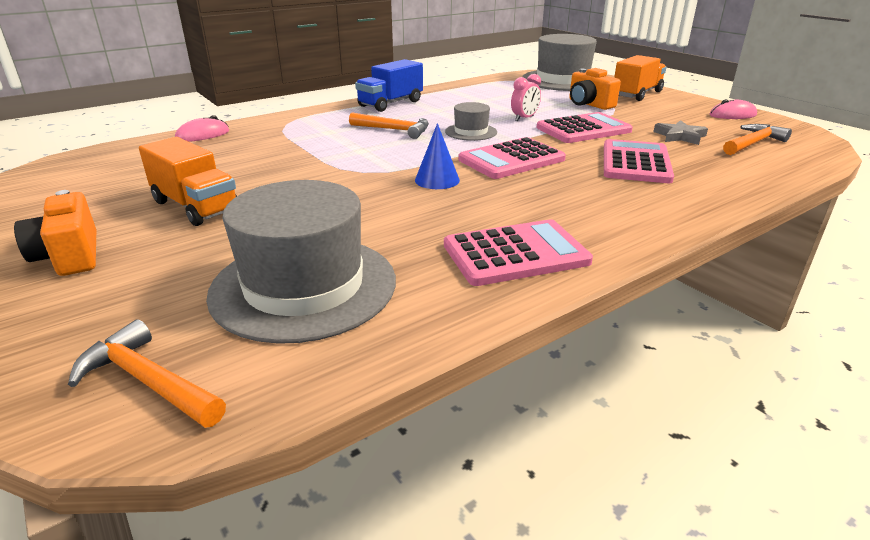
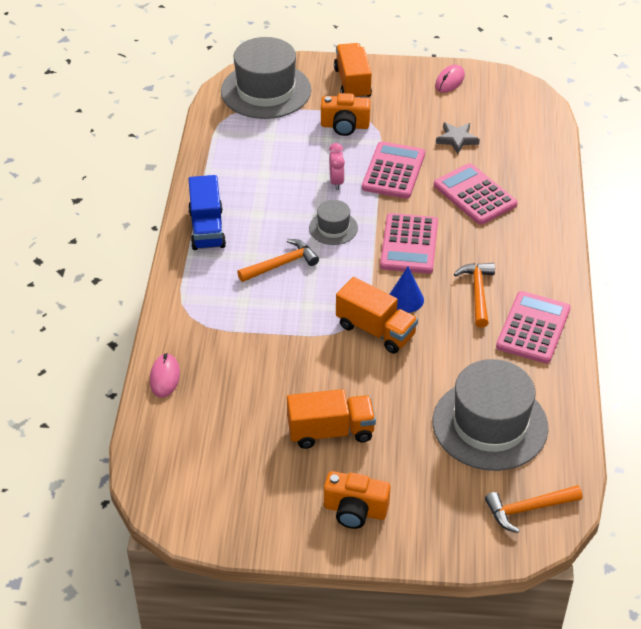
camera: 50 degrees left, 15 degrees up
orange hammer [723,124,792,155] -> orange hammer moved to [454,263,495,327]
none -> orange truck [336,277,418,353]

